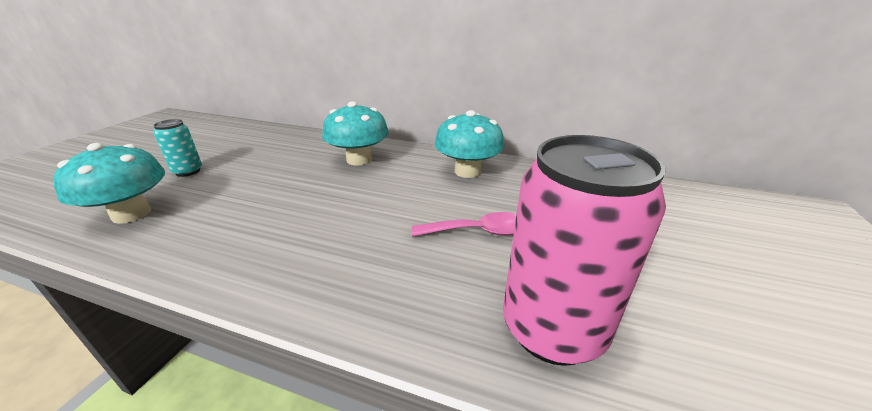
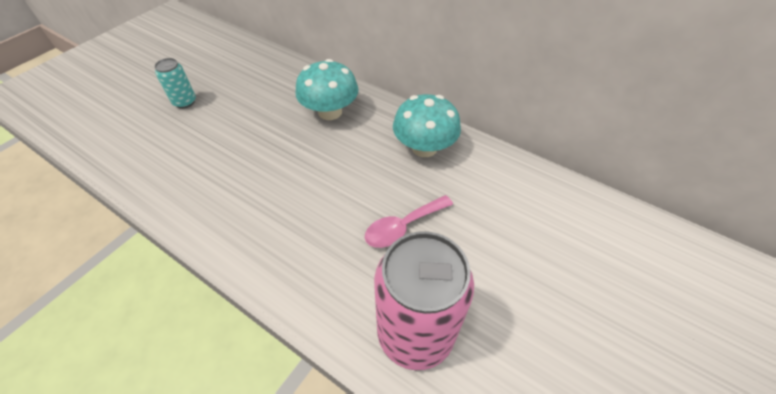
camera: 15 degrees right, 20 degrees up
turquoise mushroom [53,143,165,224] -> none
pink spoon [412,212,517,237] -> pink spoon turned 135 degrees clockwise [365,195,453,248]

